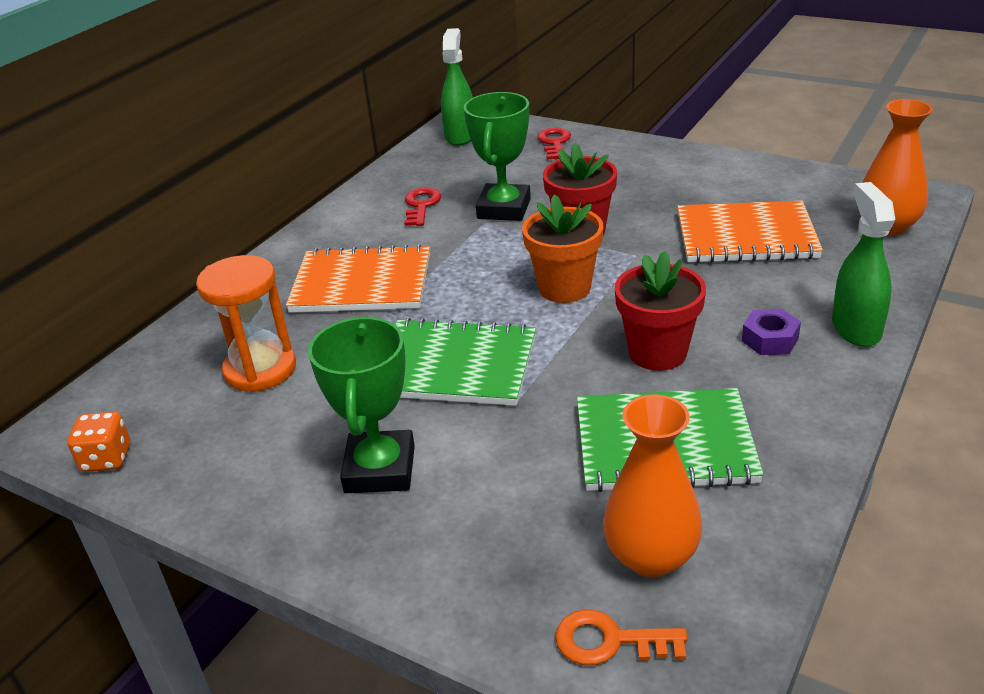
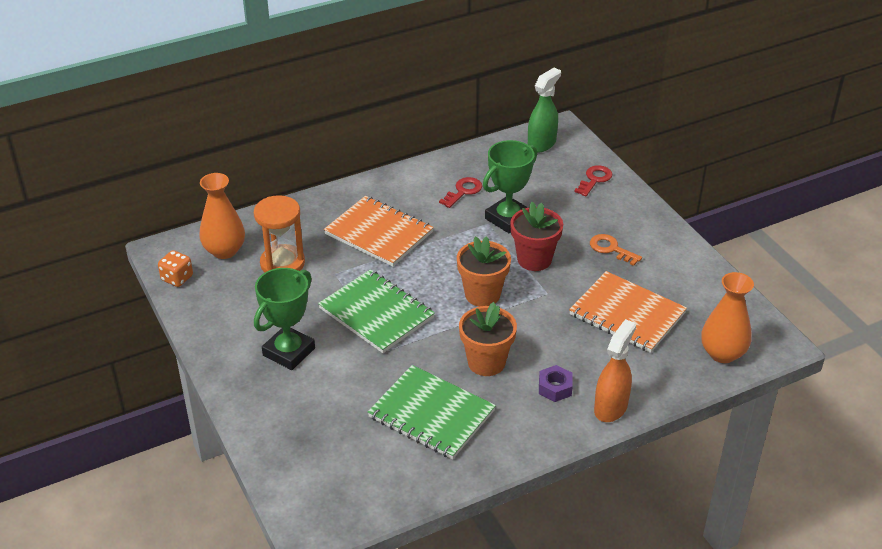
camera: 30 degrees right, 5 degrees up
orange key [555,610,687,665] -> orange key moved to [590,234,642,266]
orange vase [603,395,702,577] -> orange vase moved to [199,173,245,259]
red flower pot [615,251,706,371] -> orange flower pot [459,302,517,376]
green spray bottle [832,182,895,347] -> orange spray bottle [594,319,636,422]

